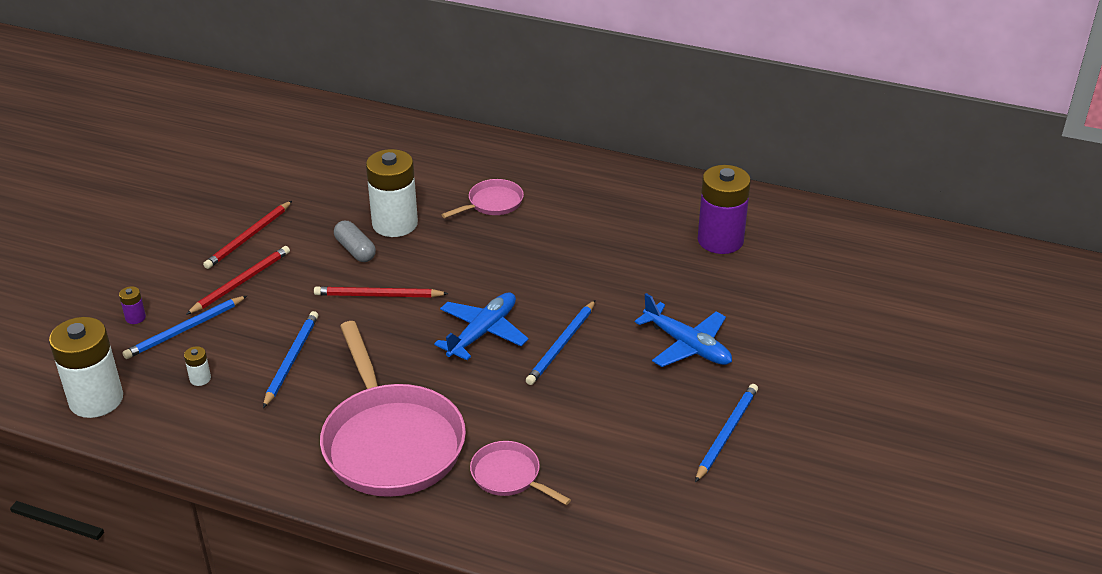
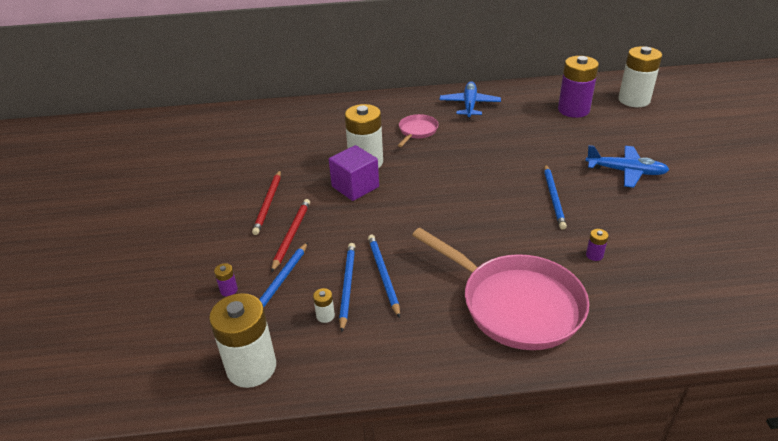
camera: 25 degrees left, 0 degrees up
red pencil [314,286,449,298] -> none
grey capsule [334,221,376,262] -> purple cube [329,145,379,201]
blue plane [434,292,529,360] -> blue plane moved to [439,81,501,118]
pink pan [470,441,571,505] -> none
blue pencil [695,384,758,482] -> blue pencil moved to [339,243,355,332]
none -> purple battery [586,229,609,261]
none -> white battery [618,46,662,107]

